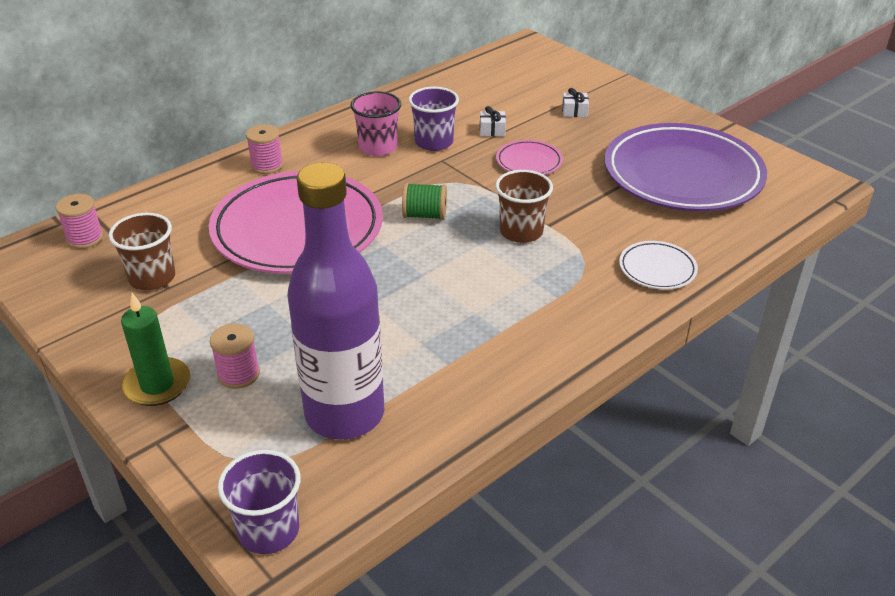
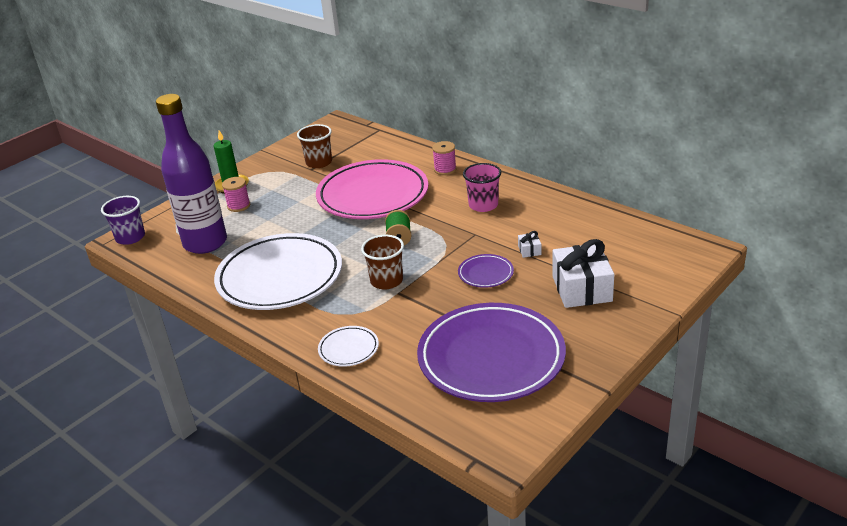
camera: 85 degrees right, 5 degrees down
pink spool [56,194,103,249] -> none
purple cup [409,87,459,151] -> none
pink plate [496,140,563,175] -> purple plate [458,254,514,288]
white gift [562,88,589,117] -> white gift [552,239,614,308], size x2.37
none -> white plate [214,233,342,310]

